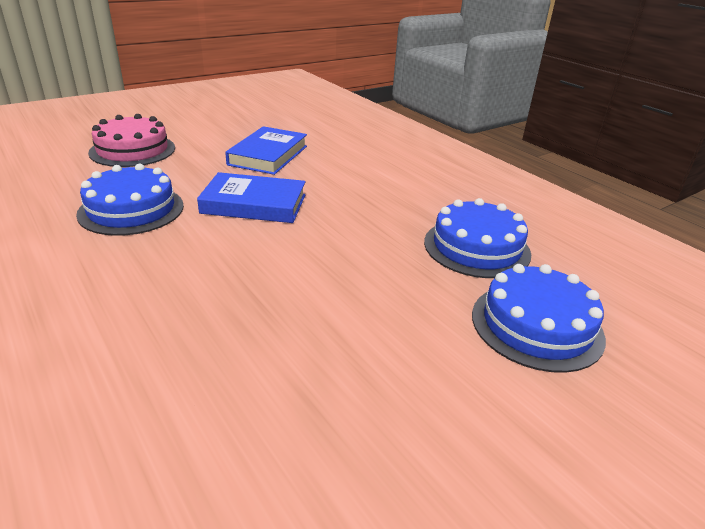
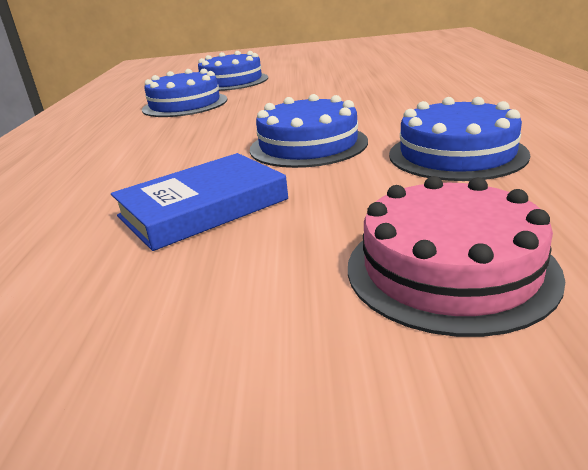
camera: 140 degrees left, 5 degrees down
blue book [197,172,305,223] -> blue cake [250,94,368,168]

